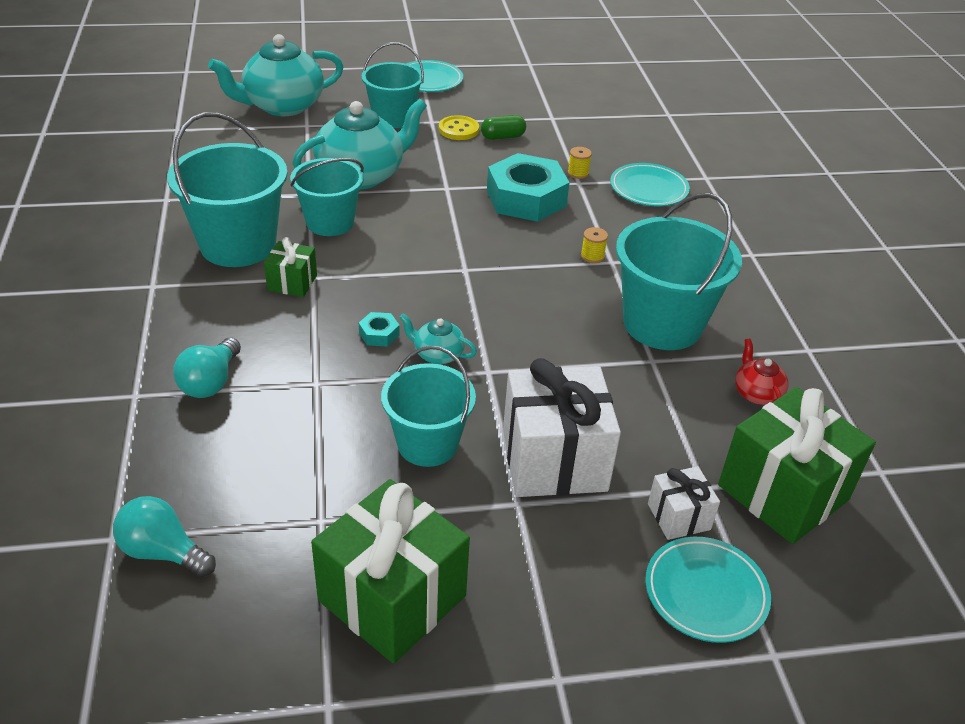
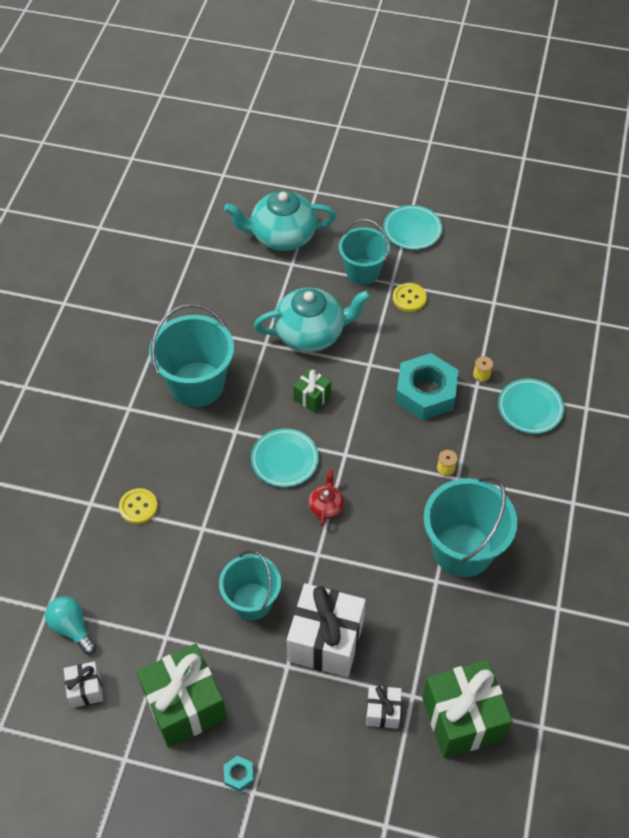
camera: 25 degrees right, 15 degrees up
turquoise light bulb [173,338,241,398] -> yellow button [119,488,158,524]
green gift [264,237,317,297] -> green gift moved to [293,368,331,413]
turquoise bucket [290,158,364,236] -> none
turquoise nut [359,312,400,347] -> turquoise nut moved to [224,756,254,792]
turquoise teapot [399,313,477,364] -> none
green capsule [481,115,526,140] -> none
turquoise plate [645,537,771,643] -> turquoise plate moved to [251,429,319,487]
red teapot [735,338,789,405] -> red teapot moved to [309,469,344,527]
none -> white gift [64,661,103,708]

